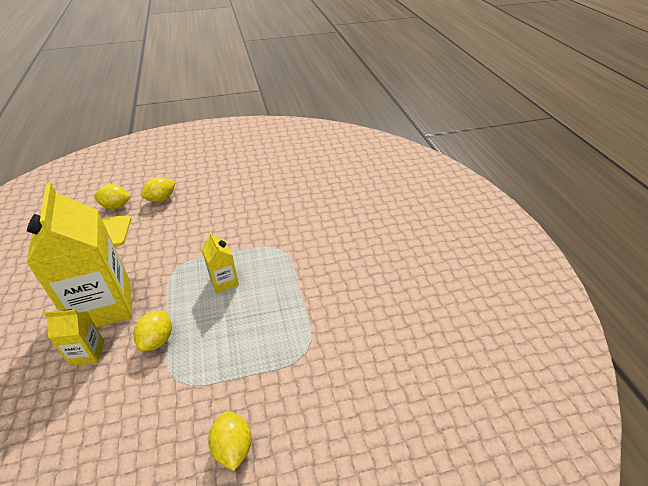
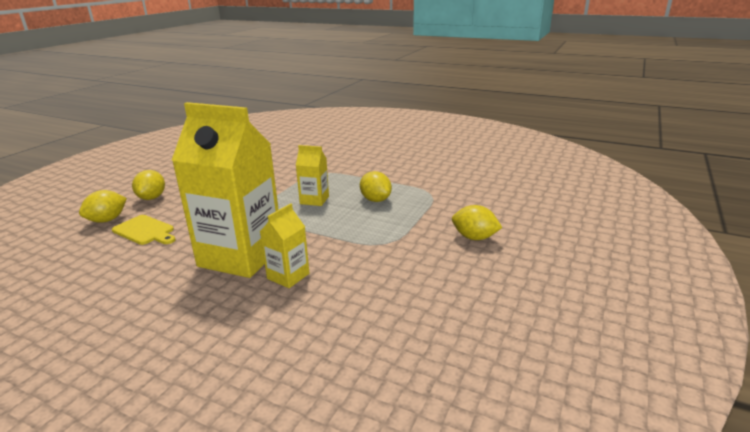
camera: 50 degrees left, 15 degrees down
yellow lemon [133,310,172,352] -> yellow lemon moved to [360,171,392,202]

